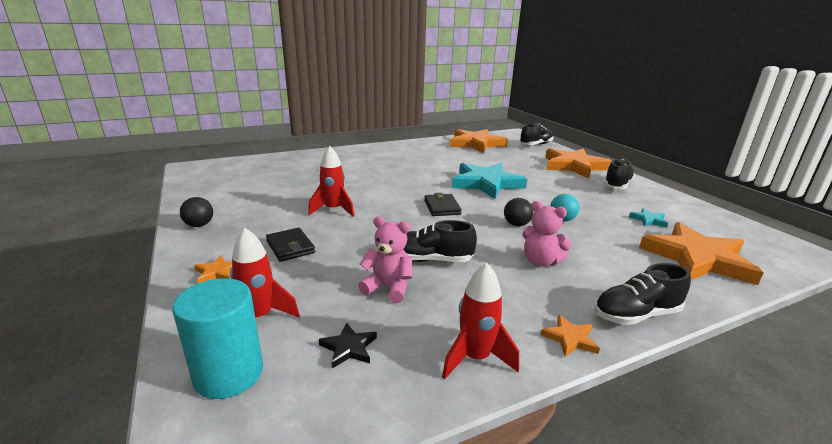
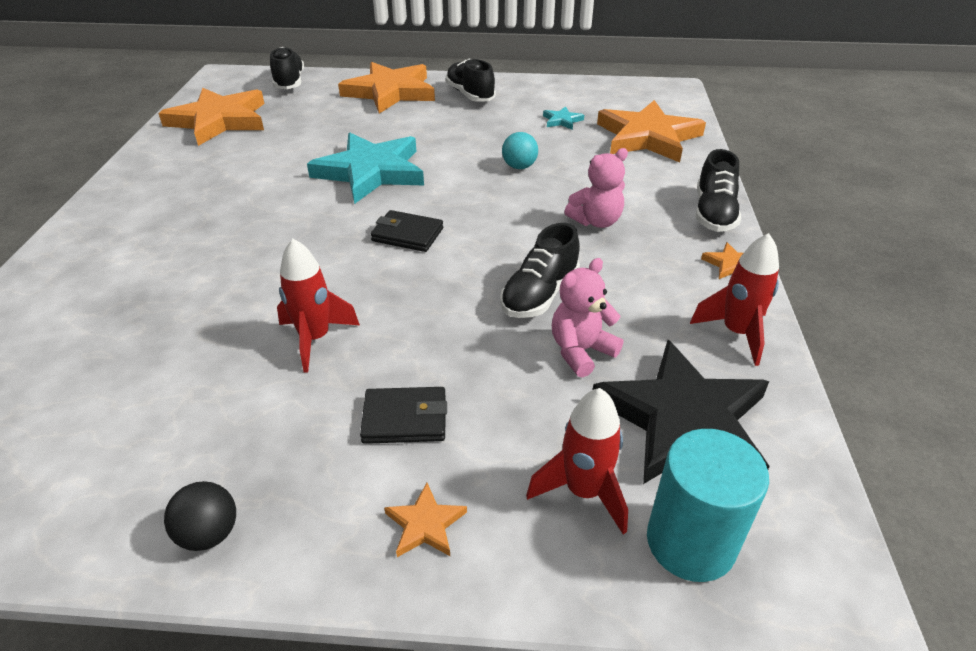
camera: 60 degrees left, 15 degrees up
black star [319,322,377,368] -> black star [593,340,770,484], size x2.47
black ball [504,198,533,226] -> none

